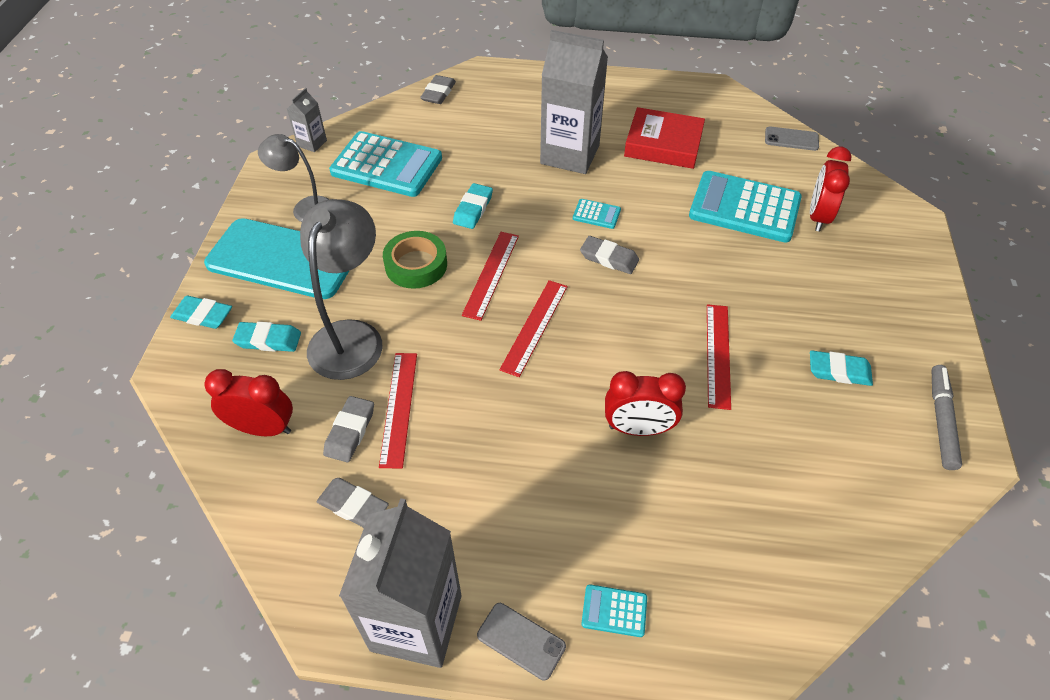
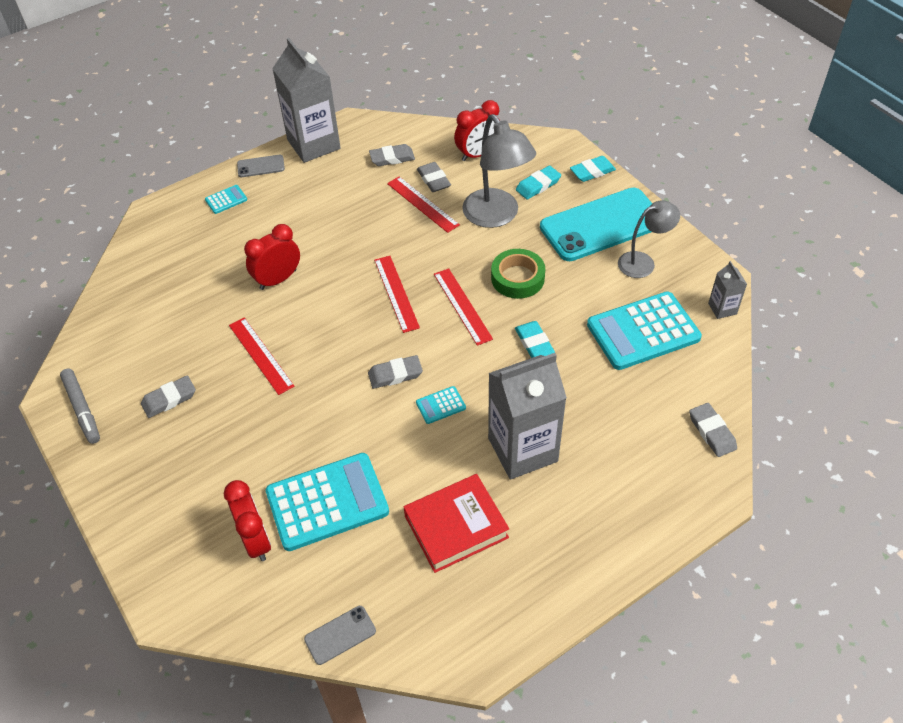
camera: 140 degrees right, 0 degrees up
turquoise eraser [810,350,873,386] -> grey eraser [141,375,196,418]

